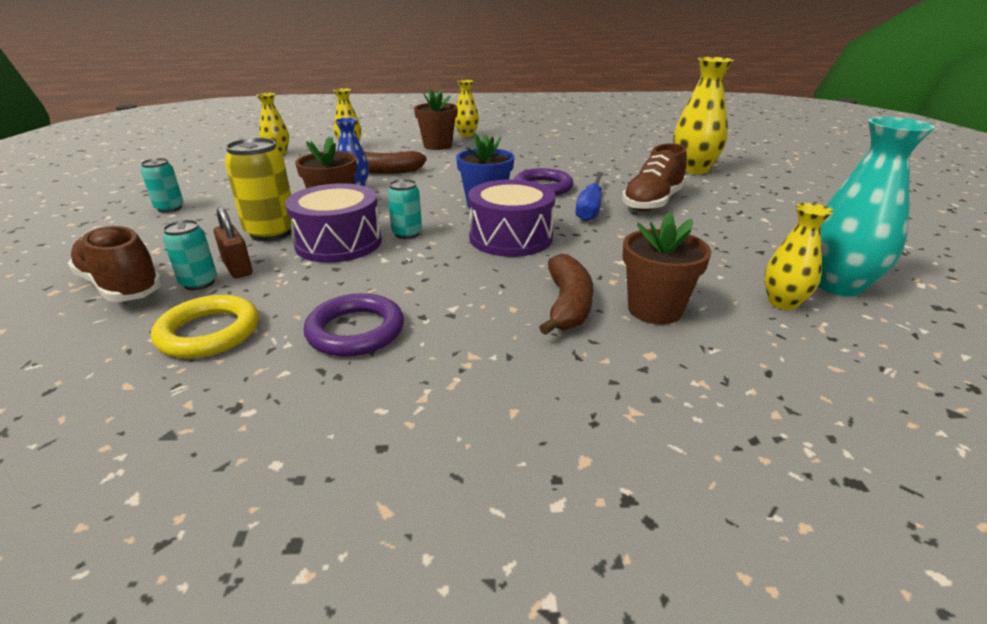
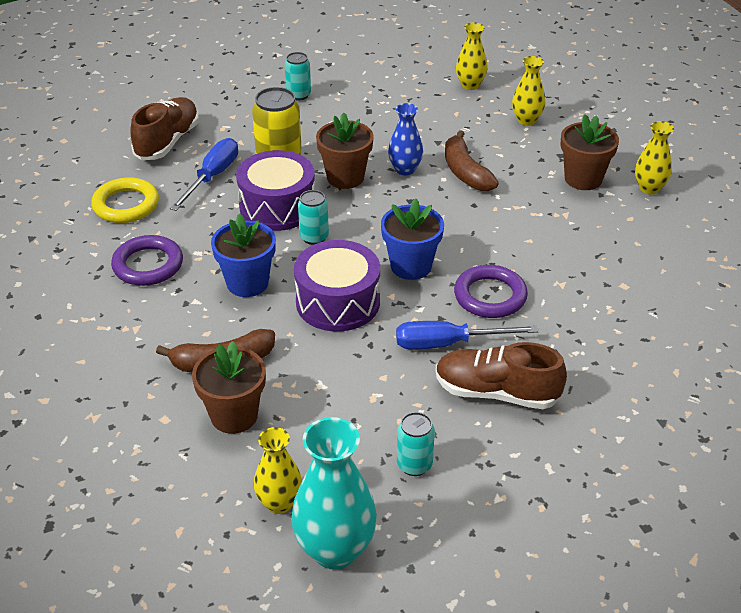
camera: 70 degrees right, 10 degrees up
turquoise can [163,220,217,290] -> turquoise can moved to [397,412,435,476]
brown padlock [214,207,252,278] -> blue screwdriver [170,138,238,211]
yellow vase [673,57,733,174] -> none
none -> blue flower pot [211,214,276,297]

